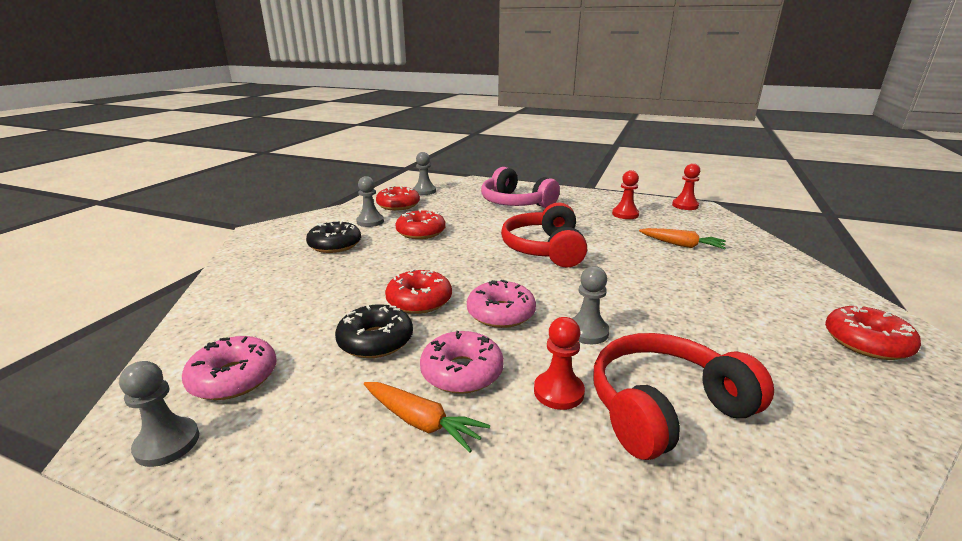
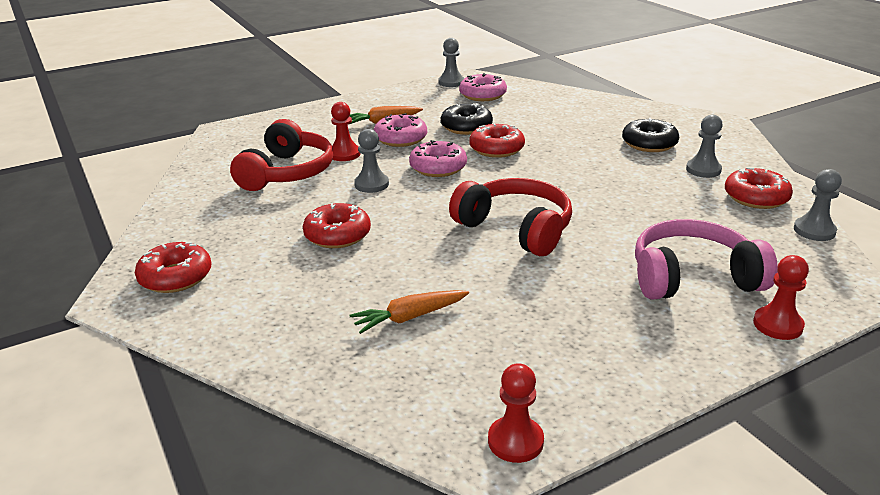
camera: 130 degrees right, 5 degrees up
red donut [395,210,446,239] -> red donut moved to [303,203,371,248]
red pawn [612,170,639,219] -> red pawn moved to [753,255,809,340]

